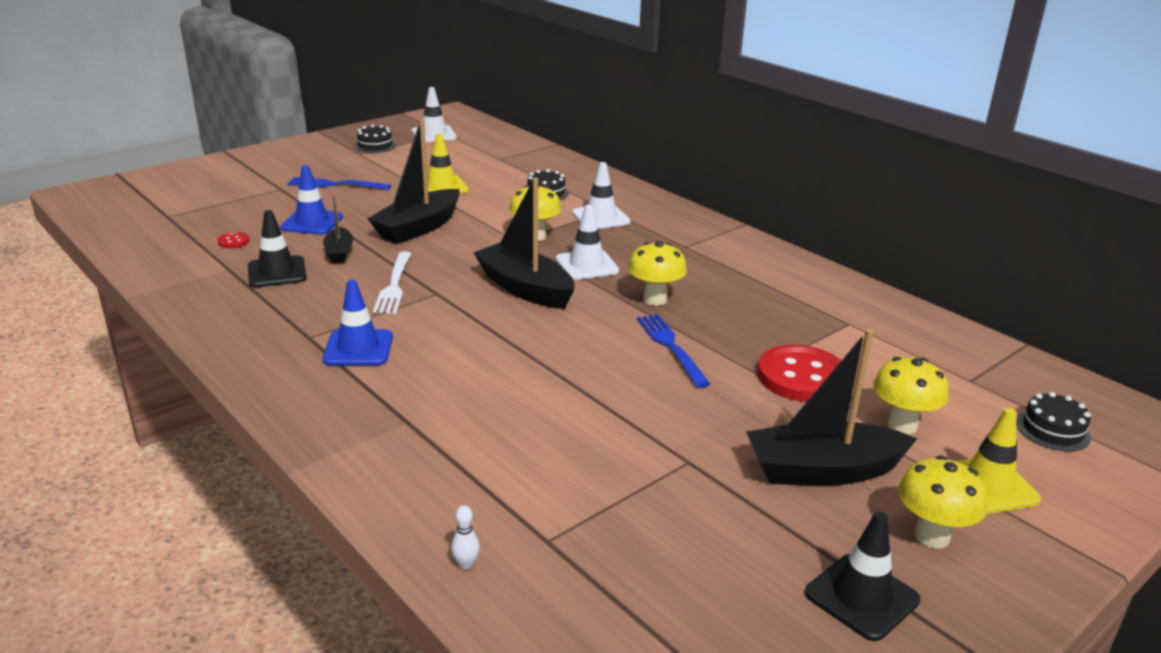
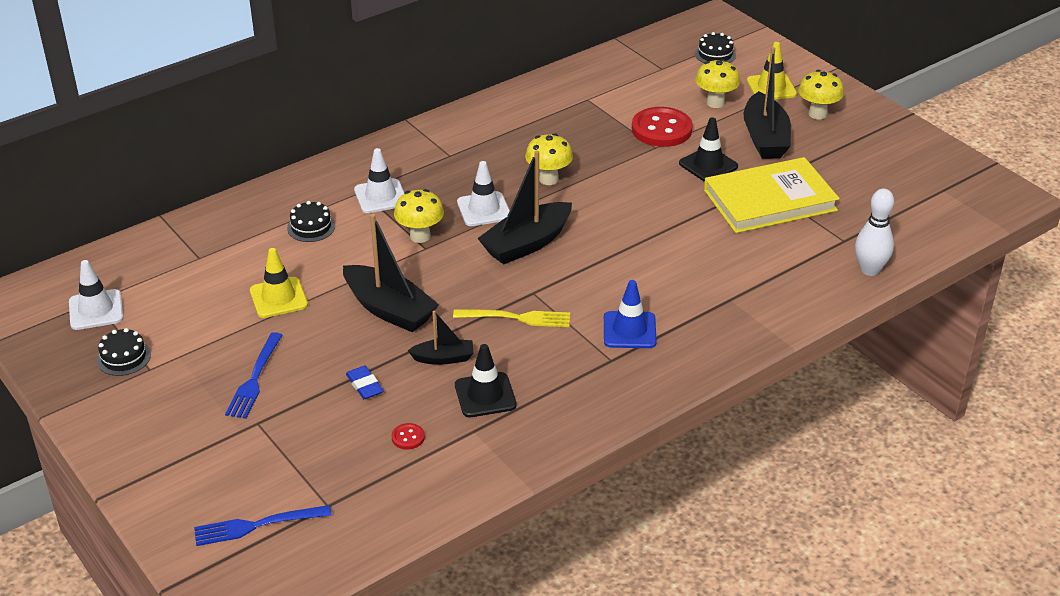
camera: 85 degrees left, 10 degrees up
blue traffic cone [280,165,343,235] -> blue eraser [346,366,384,399]
white fork [373,251,411,314] -> yellow fork [453,309,570,327]
white bowling pin [451,505,480,570] -> white bowling pin [855,189,894,276], size x2.27
blue fork [637,314,710,388] -> blue fork moved to [194,505,332,546]
black traffic cone [805,512,920,641] -> black traffic cone moved to [679,117,738,182]
none -> yellow book [704,157,840,233]

